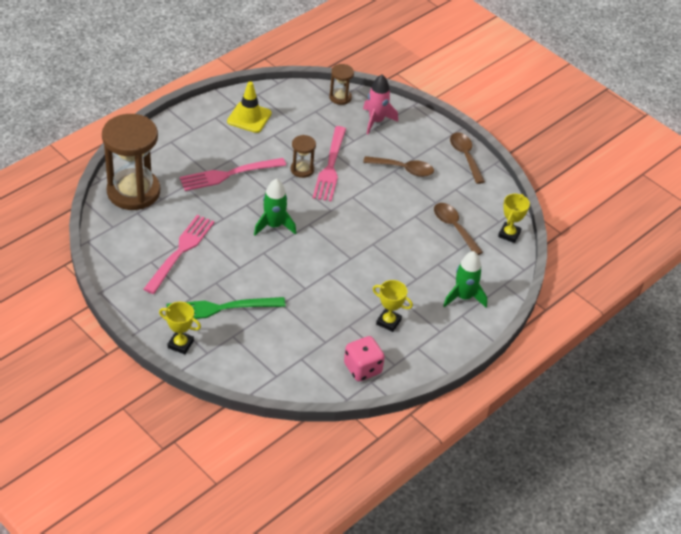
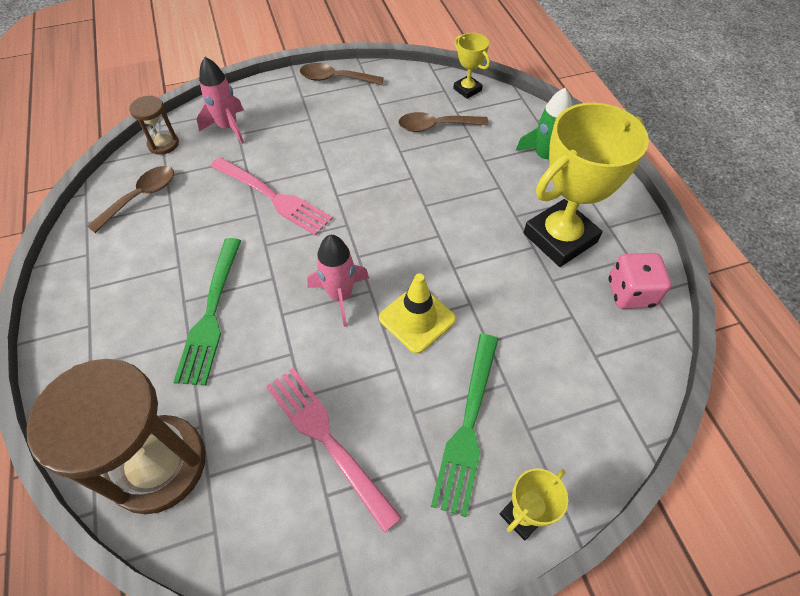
camera: 60 degrees left, 10 degrees up
pink fork [179,158,286,191] -> green fork [174,238,241,386]
yellow traffic cone [227,81,272,133] -> yellow traffic cone moved to [379,273,456,354]
green rocket [254,179,296,235] -> pink rocket [307,235,369,327]
brown hourglass [291,135,316,178] -> none
brown spoon [363,156,434,177] -> brown spoon moved to [87,166,174,233]
yellow trophy [373,280,413,332] -> yellow trophy [523,102,649,267], size x2.11

